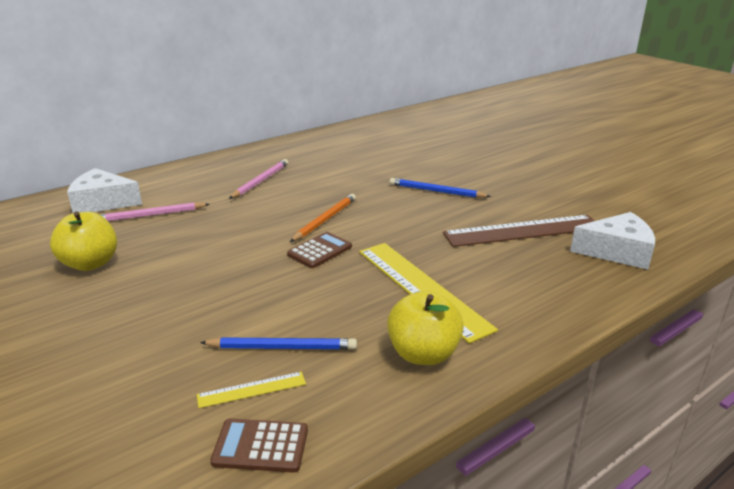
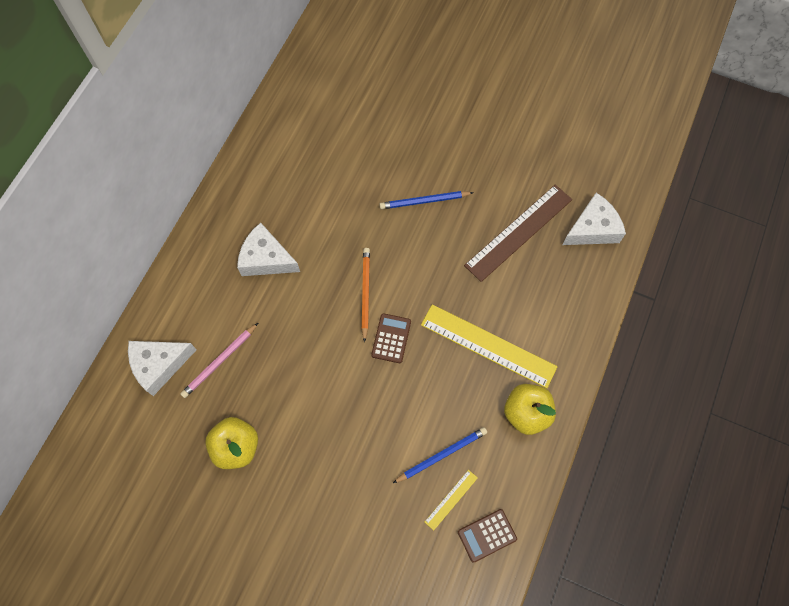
camera: 30 degrees left, 40 degrees up
pink pencil [229,159,289,199] -> white cheese [237,223,300,276]

